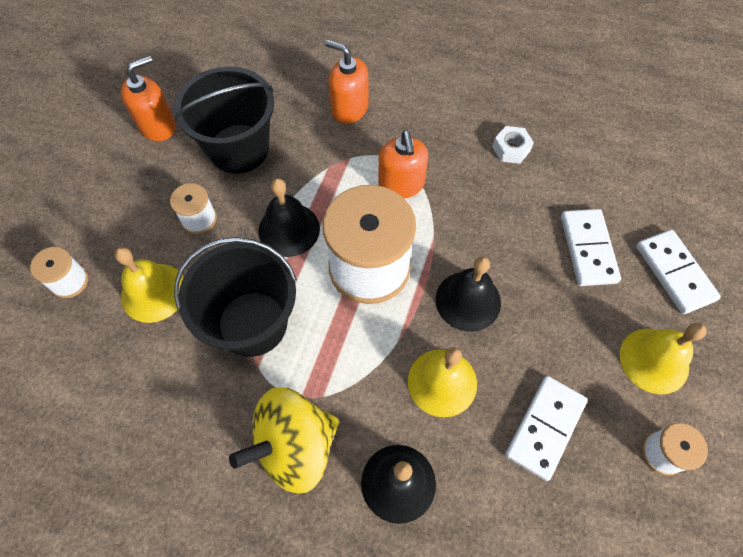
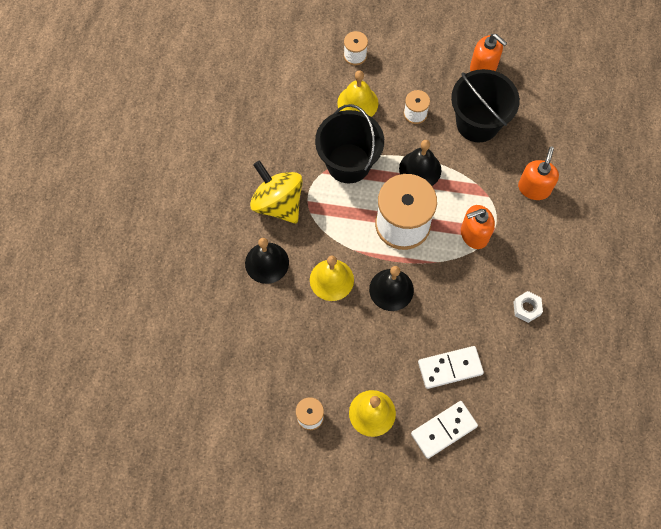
camera: 80 degrees right, 5 degrees up
white domino [505,376,588,481] -> none

